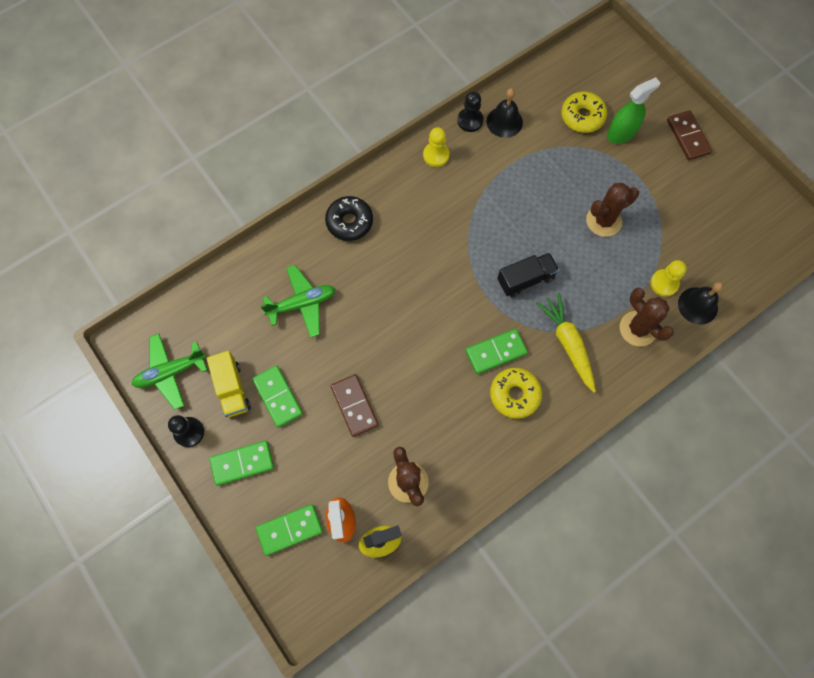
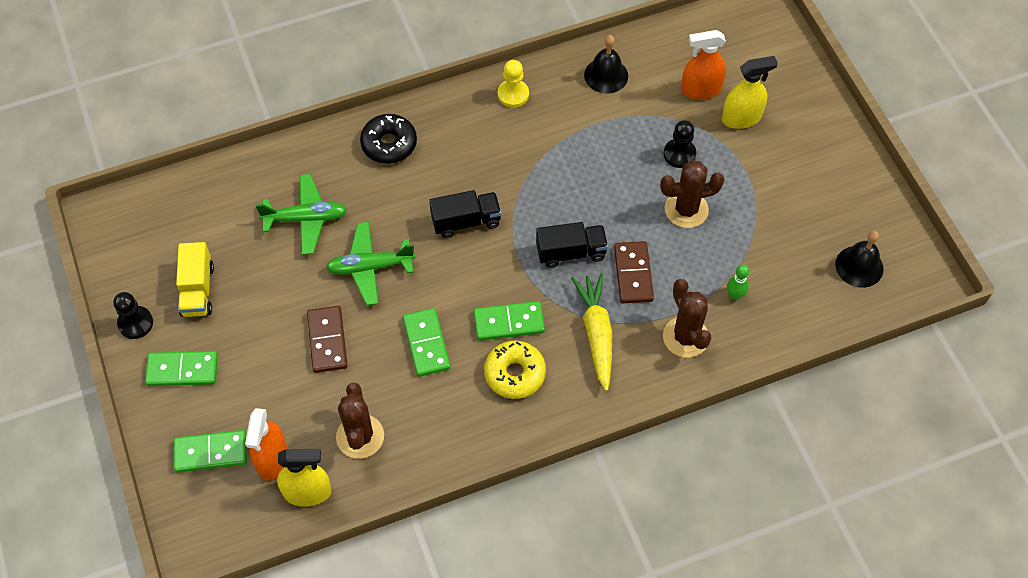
camera: 15 degrees right, 10 degrees down
green plane [132,334,207,410] -> green plane moved to [326,222,415,305]
green domino [252,366,303,428] -> green domino moved to [403,308,450,377]
black pawn [457,92,484,132] -> black pawn moved to [664,120,696,168]
yellow donut [561,92,607,133] -> orange spray bottle [681,30,726,100]
green spray bottle [607,77,660,144] -> yellow spray bottle [722,56,778,129]
yellow pawn [650,260,687,297] -> green bowling pin [727,265,749,300]
brown domino [667,110,712,160] -> brown domino moved to [614,241,654,304]
black bell [678,282,723,325] -> black bell moved to [835,231,884,288]
none -> black truck [429,190,502,238]

